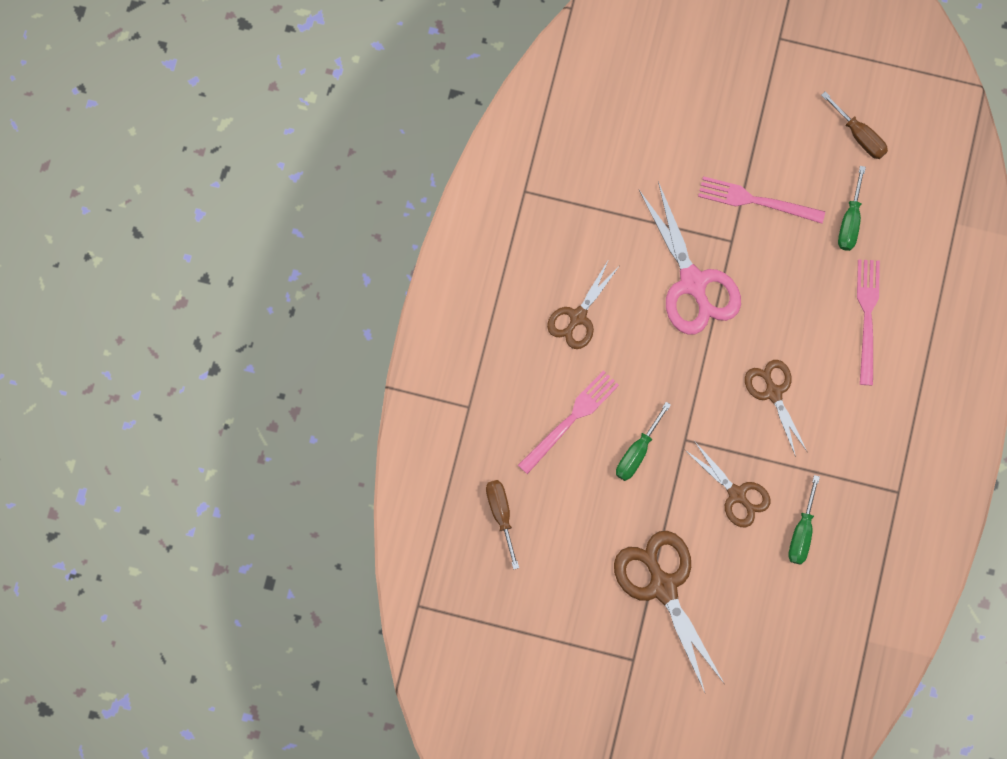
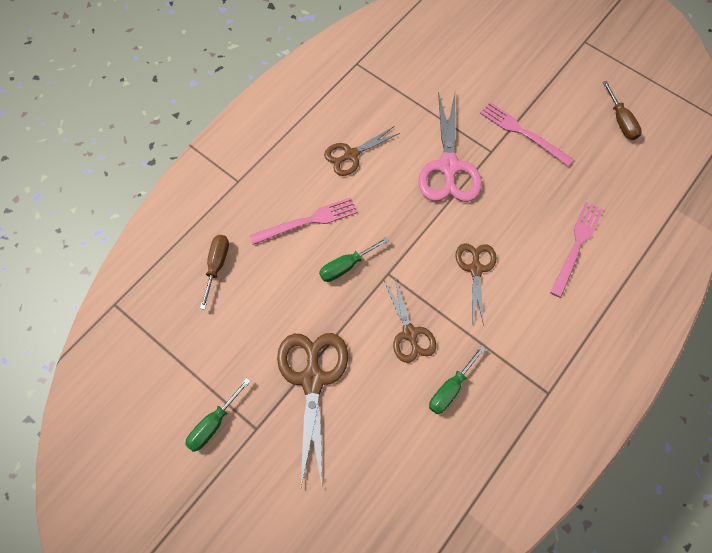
camera: 25 degrees right, 10 degrees down
green screwdriver [838,166,866,251] -> green screwdriver moved to [185,378,251,452]

